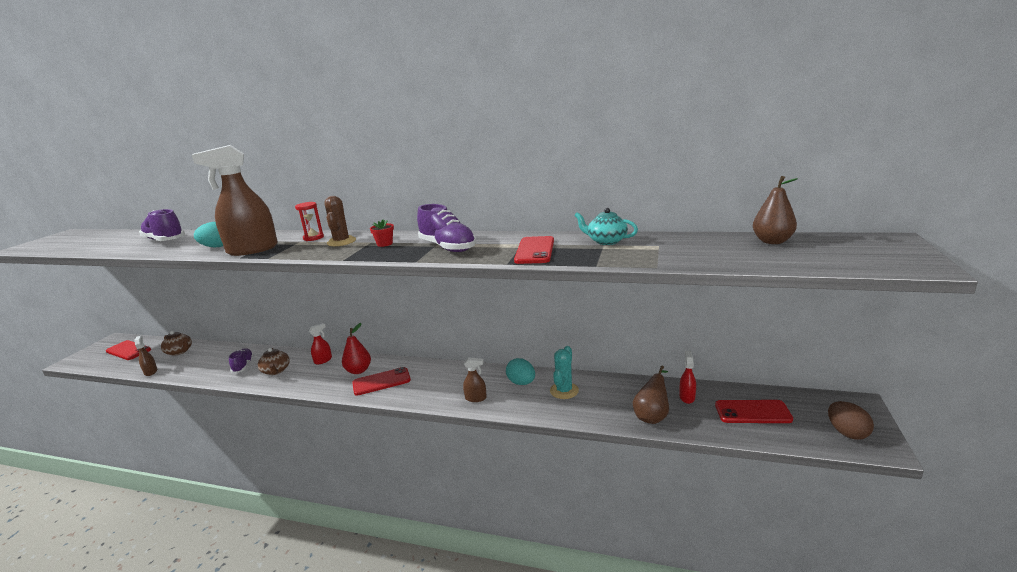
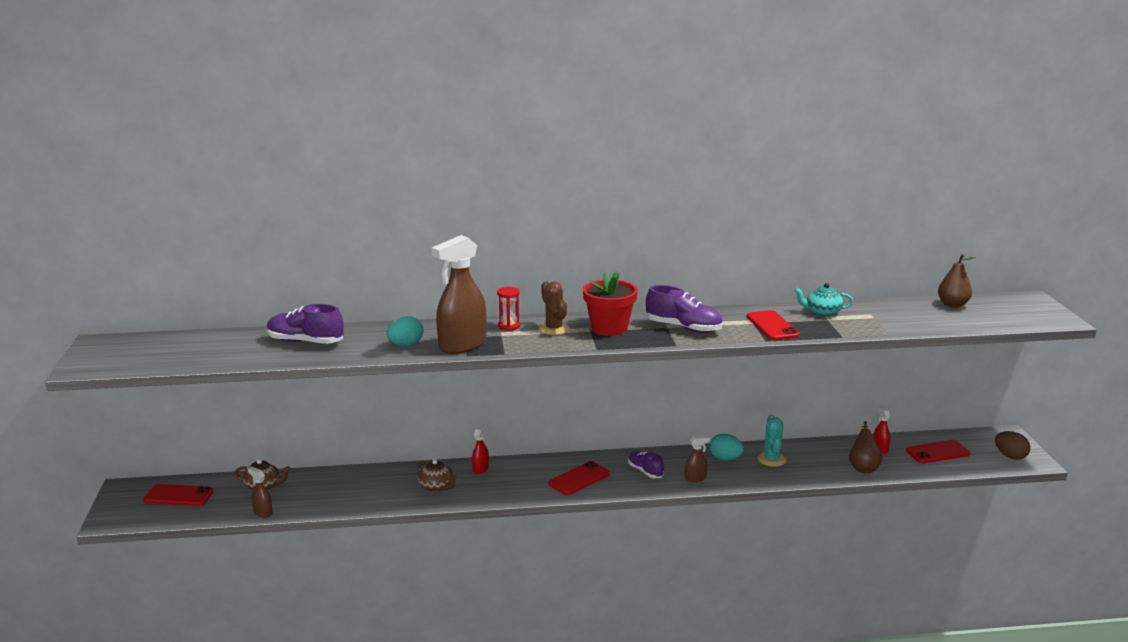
camera: 25 degrees left, 0 degrees up
purple shoe [229,348,254,373] -> purple shoe moved to [628,451,664,478]
red pear [342,323,371,374] -> none
red flower pot [370,219,394,247] -> red flower pot [583,271,638,336], size x2.25

